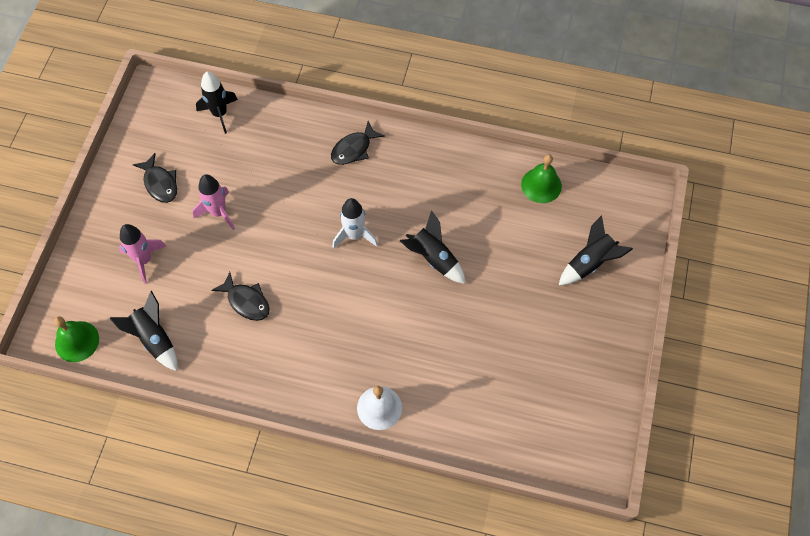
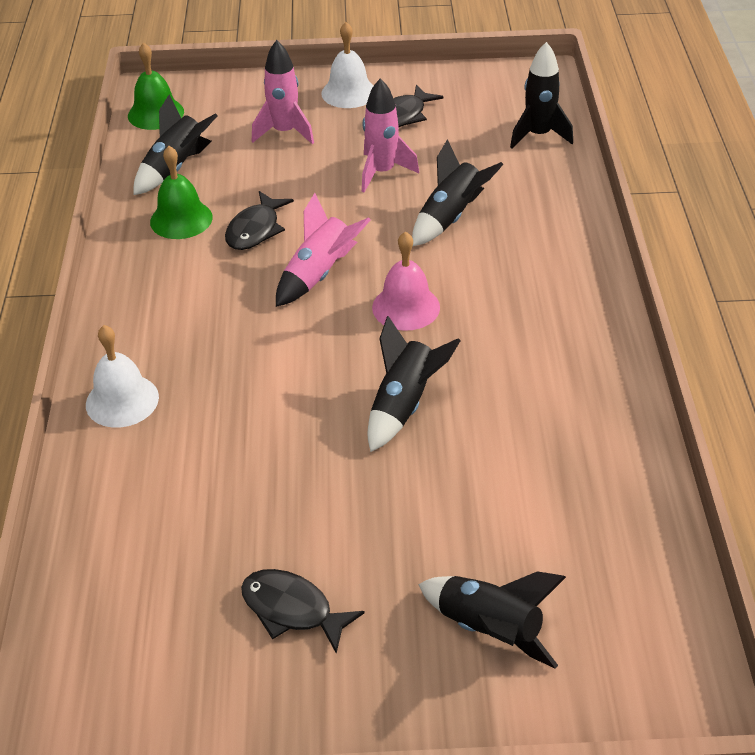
camera: 75 degrees right, 20 degrees down
black fish [331,121,385,165] -> black fish moved to [241,569,365,654]
white rocket [332,198,378,249] -> pink bell [372,231,440,331]
green bell [521,154,562,203] -> green bell moved to [150,146,213,239]
none -> pink rocket [276,193,371,307]
none -> white bell [321,22,374,108]
none -> black rocket [412,139,503,247]

